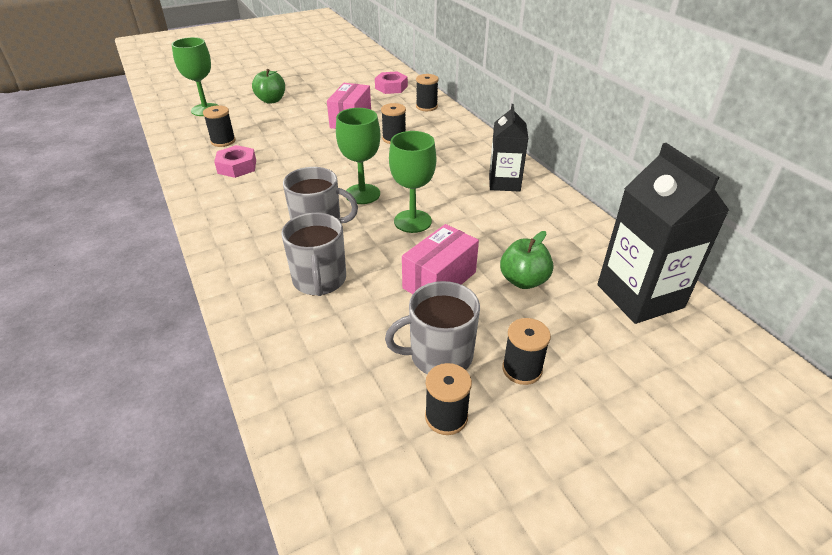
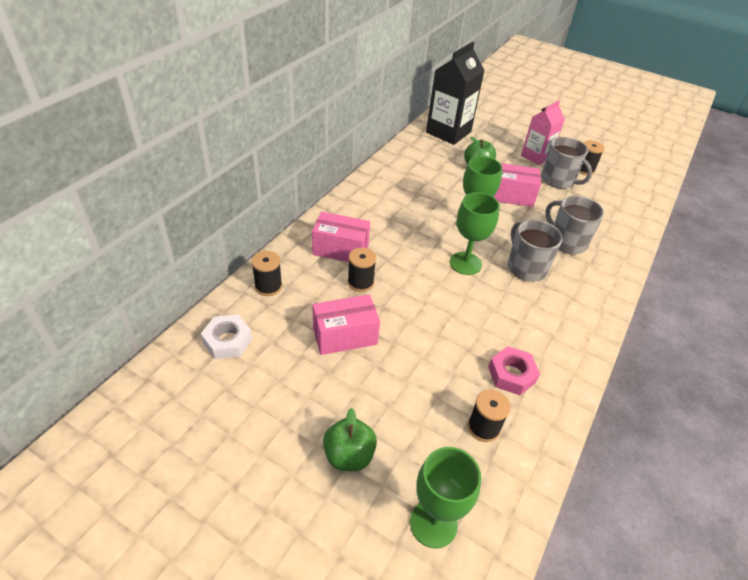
camera: 125 degrees left, 5 degrees up
grey mug [281,213,346,296] -> grey mug turned 90 degrees counterclockwise [545,196,604,254]
pink nut [375,71,408,94] -> white nut [201,315,252,359]
black carton [489,104,528,192] -> none
black spool [502,318,551,385] -> pink carton [521,101,565,165]
none -> pink box [312,212,370,262]

